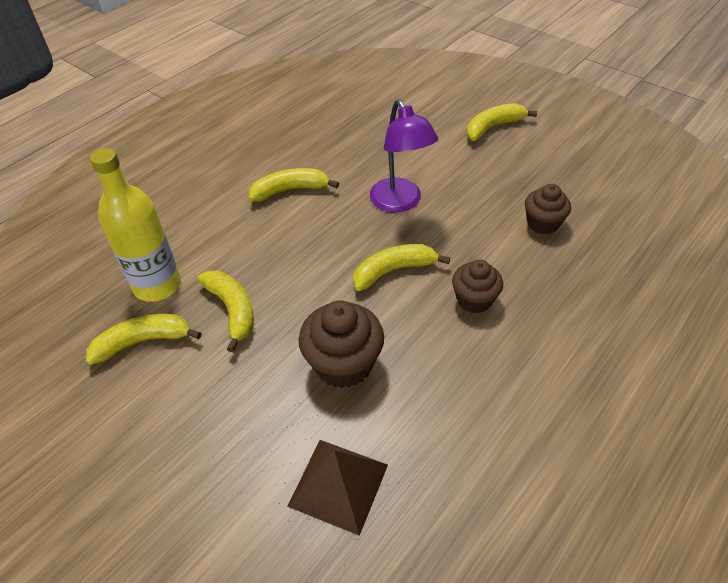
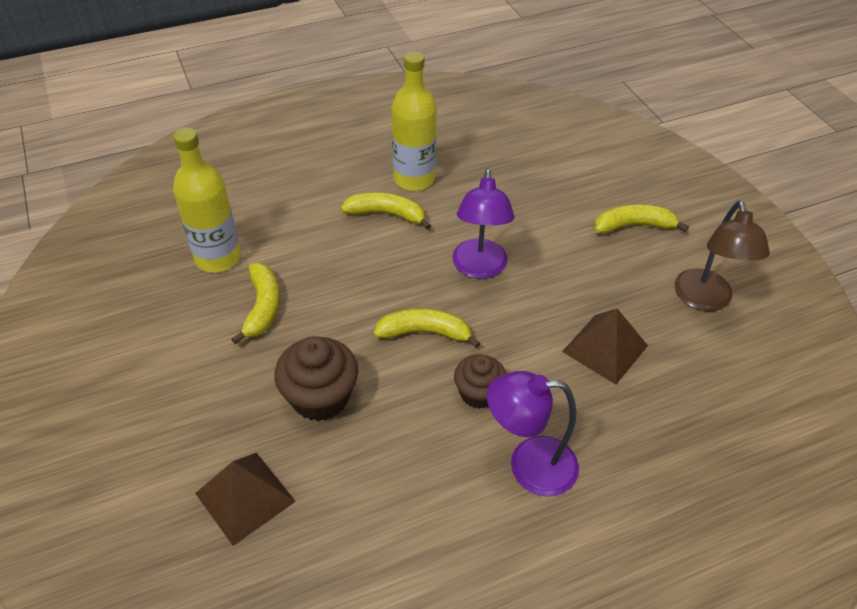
camera: 25 degrees right, 0 degrees up
yellow banana [86,314,201,365] -> none
brown cupcake [525,184,571,234] -> brown pyramid [562,308,648,385]
none -> yellow bottle [392,51,437,191]
none -> purple lamp [487,371,579,497]
none -> brown lamp [675,201,770,311]

